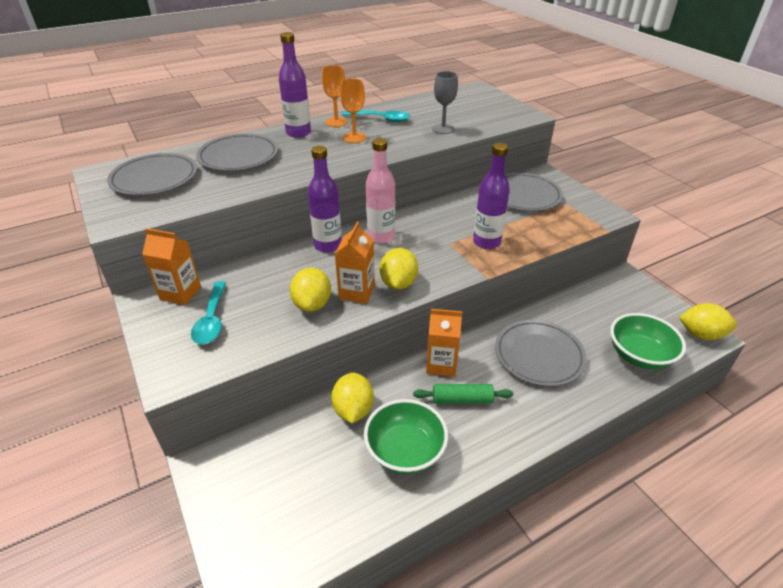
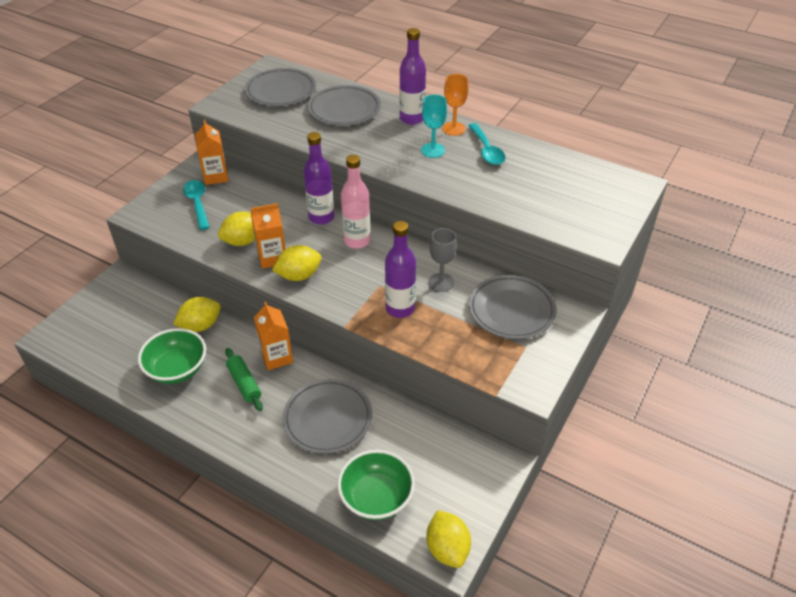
camera: 60 degrees right, 5 degrees up
turquoise spoon [191,281,226,344] -> turquoise spoon turned 105 degrees clockwise [183,180,210,230]
orange goblet [340,79,366,143] -> turquoise goblet [421,94,447,158]
grey goblet [432,71,458,134] -> grey goblet moved to [428,228,457,292]

